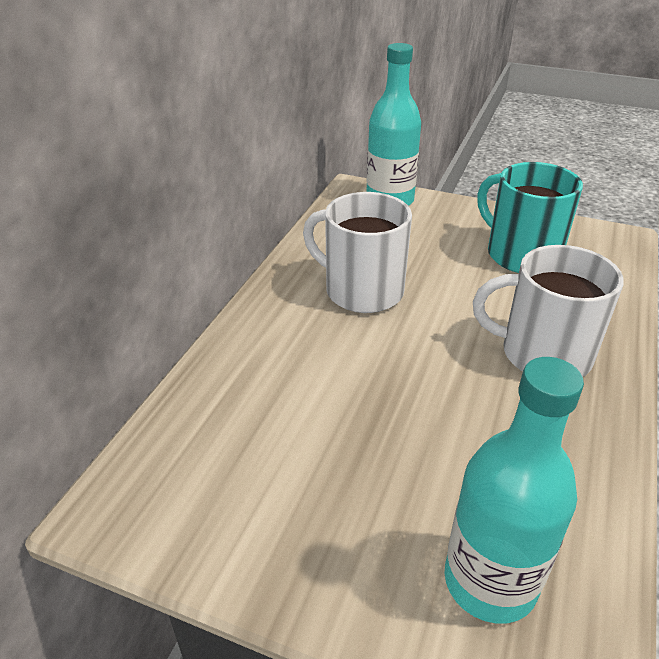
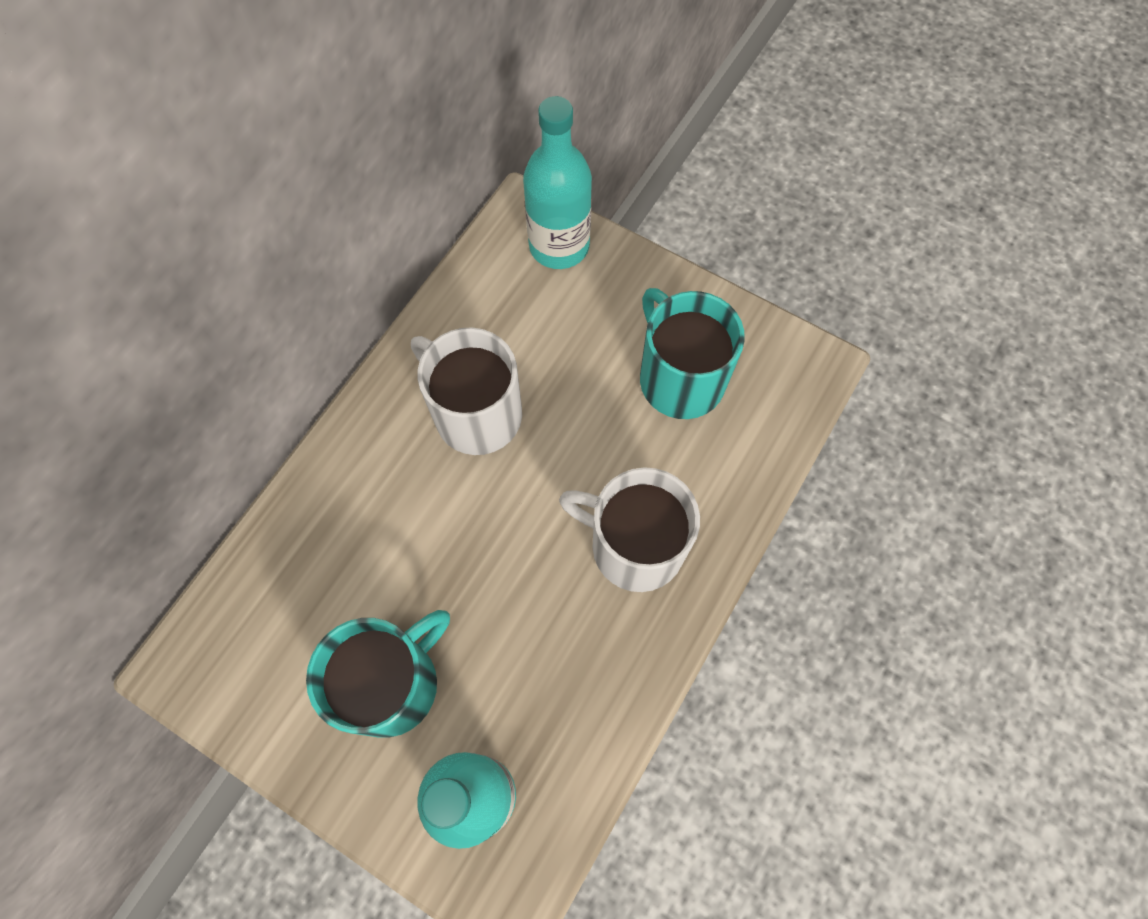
camera: 10 degrees right, 30 degrees up
none -> turquoise mug [306,610,450,737]

